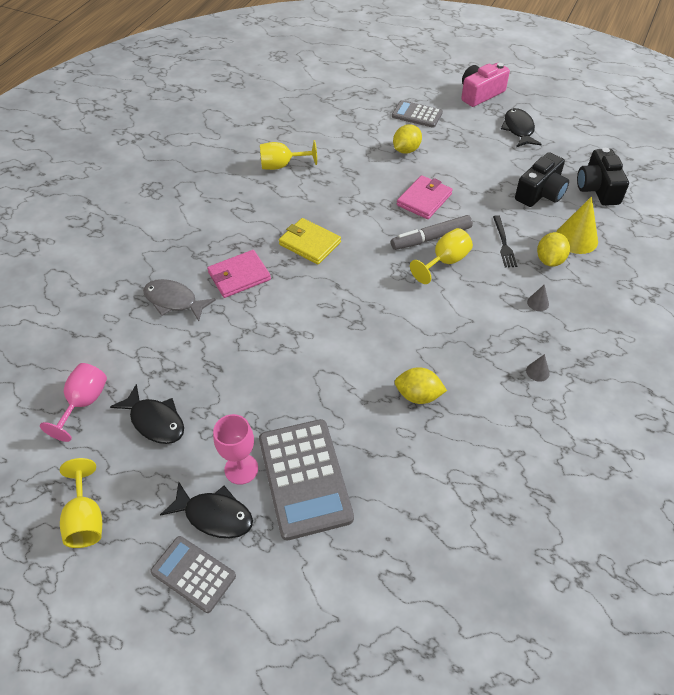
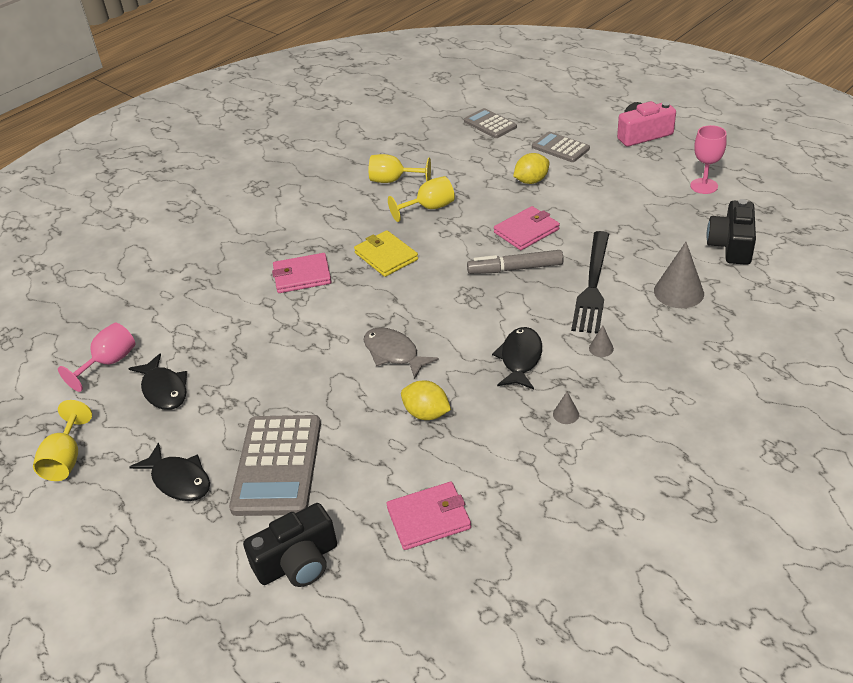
camera: 20 degrees right, 10 degrees down
grey fish [143,279,216,321] -> grey fish moved to [364,328,439,379]
grey calculator [150,536,236,613] -> grey calculator moved to [464,108,517,138]
pink goblet [213,414,258,485] -> pink goblet moved to [690,125,727,194]
yellow goblet [410,228,473,284] -> yellow goblet moved to [388,176,455,222]
black fork [493,215,517,268] -> black fork [571,231,609,334], size x1.91
black fish [501,108,542,147] -> black fish moved to [492,327,542,389]
black camera [515,152,569,207] -> black camera moved to [243,503,337,587]
yellow lemon [537,232,570,267] -> none
yellow cone [556,196,598,254] -> grey cone [654,242,704,308]
none -> pink wallet [386,482,471,550]

